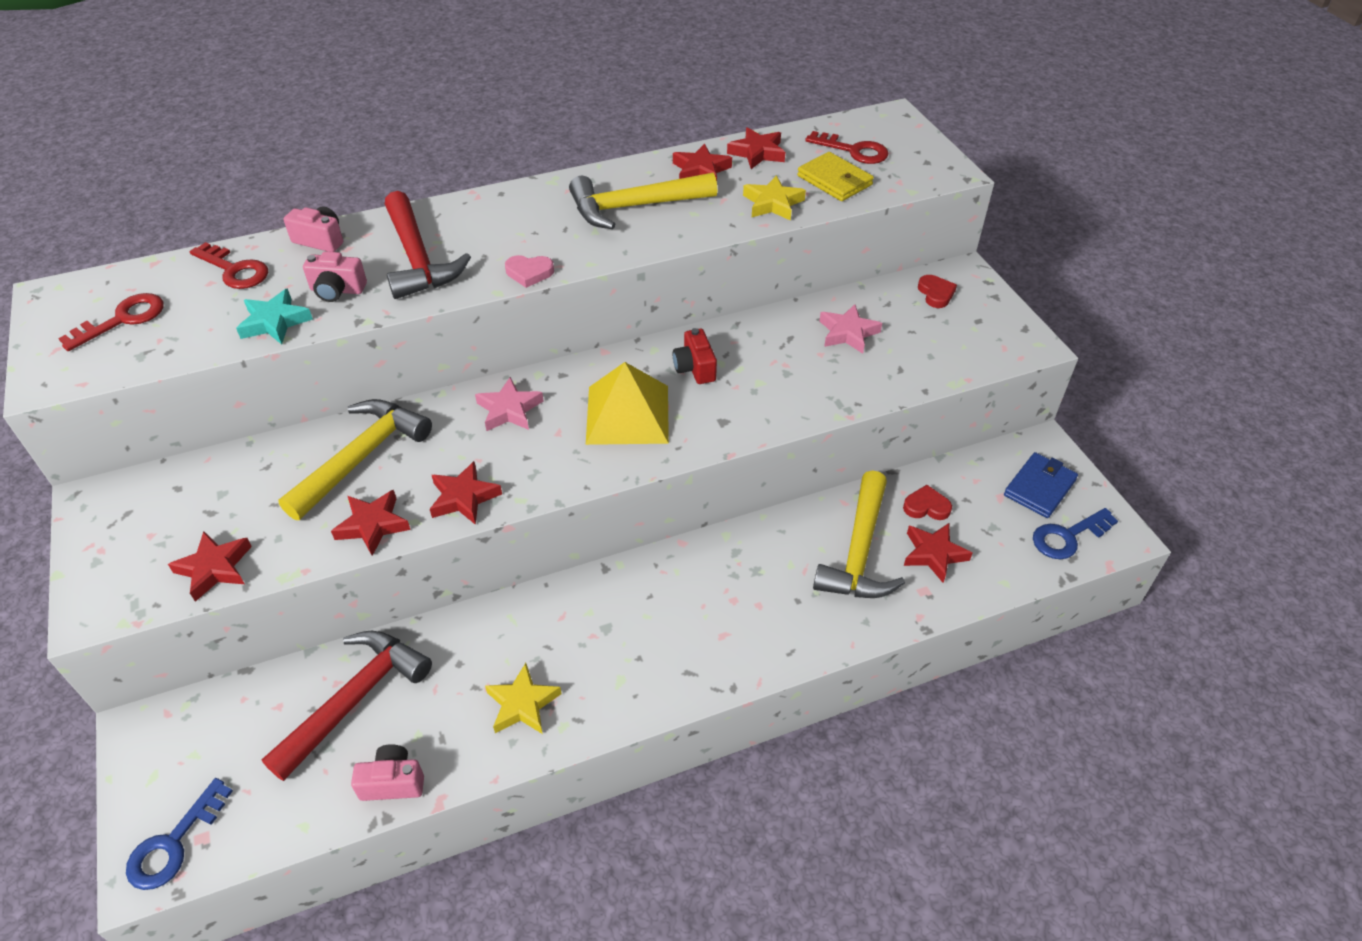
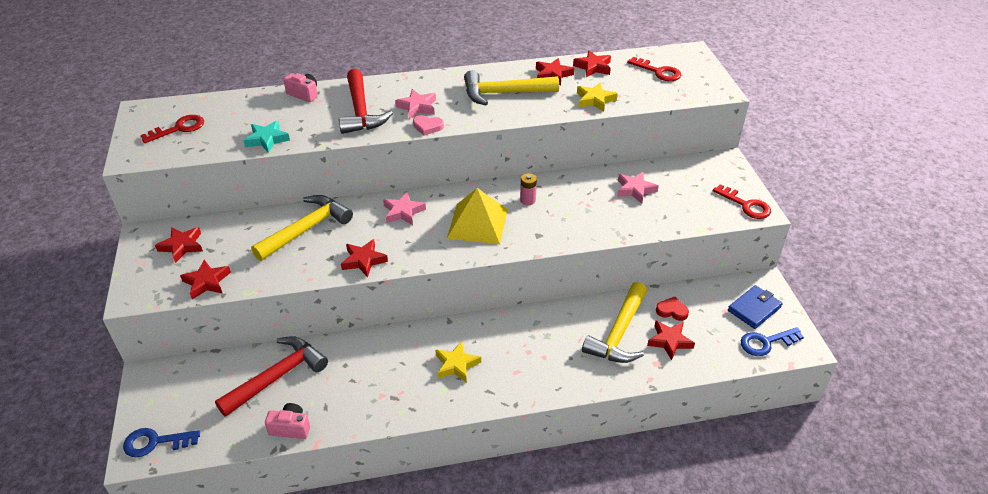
camera: 10 degrees right, 5 degrees down
blue key [126,778,233,890] -> blue key turned 45 degrees clockwise [123,428,200,457]
red key [190,242,268,289] -> red key moved to [713,184,771,219]
pink camera [303,251,367,302] -> none
red star [331,490,411,556] -> red star moved to [155,227,203,263]
yellow star [485,663,562,734] -> yellow star moved to [435,341,481,383]
red camera [673,328,717,384] -> pink battery [520,173,537,205]
yellow wallet [797,152,874,201] -> none
red heart [918,275,957,308] -> none
none -> pink star [395,89,436,119]

